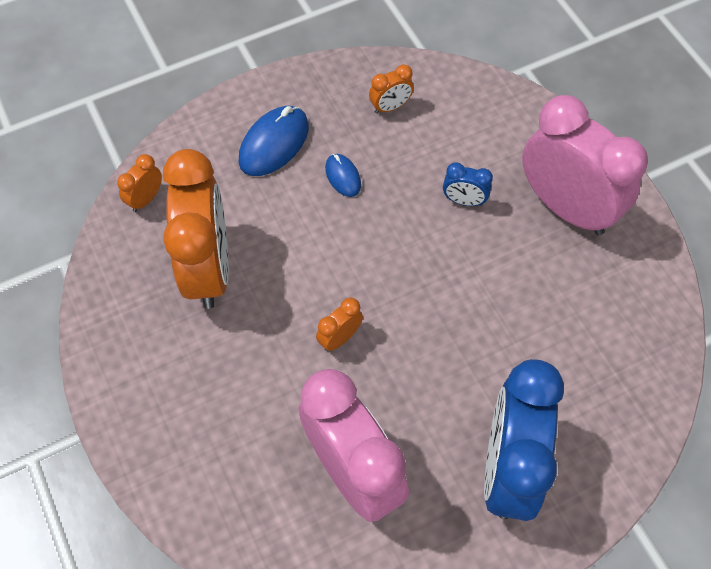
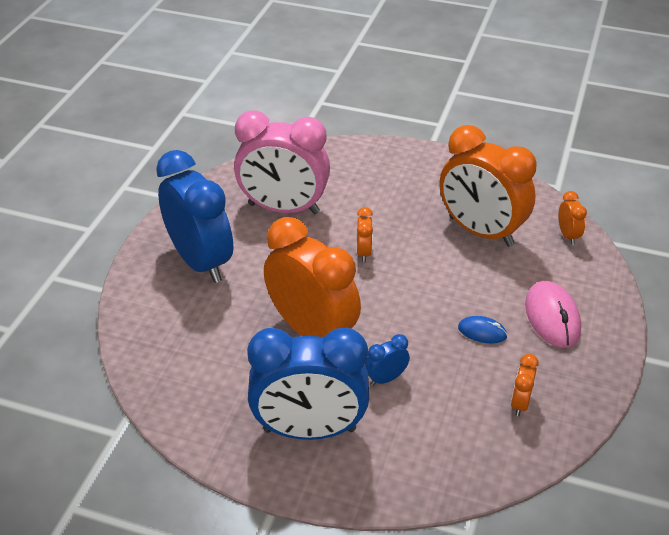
camera: 135 degrees right, 20 degrees down
blue mouse [239,106,309,176] -> pink mouse [525,281,581,348]
pink clock [522,95,648,235] -> blue clock [247,328,369,440]
none -> orange clock [264,217,361,337]

